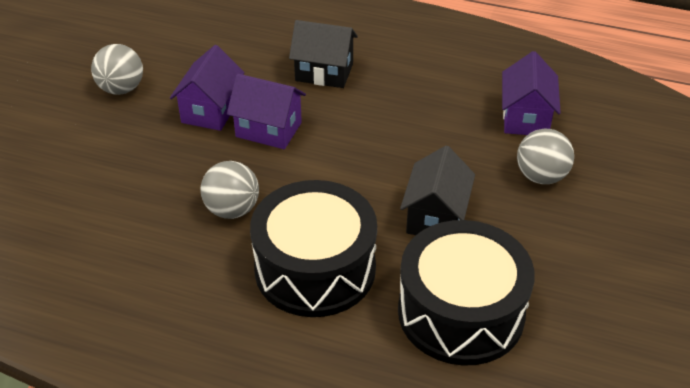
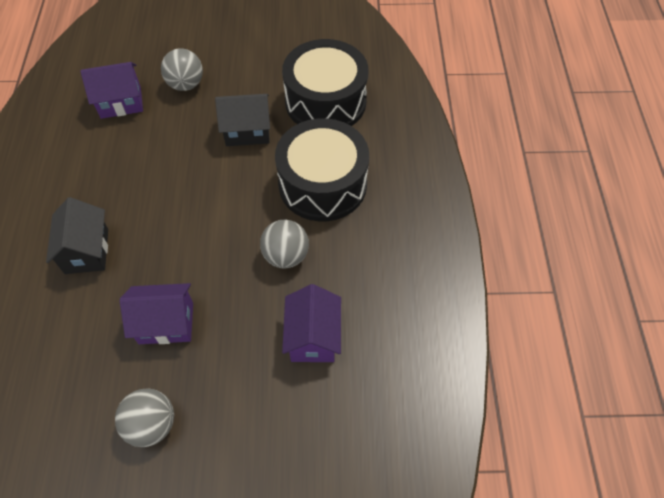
camera: 110 degrees left, 15 degrees up
purple house [227,74,306,149] -> purple house moved to [282,284,341,362]

